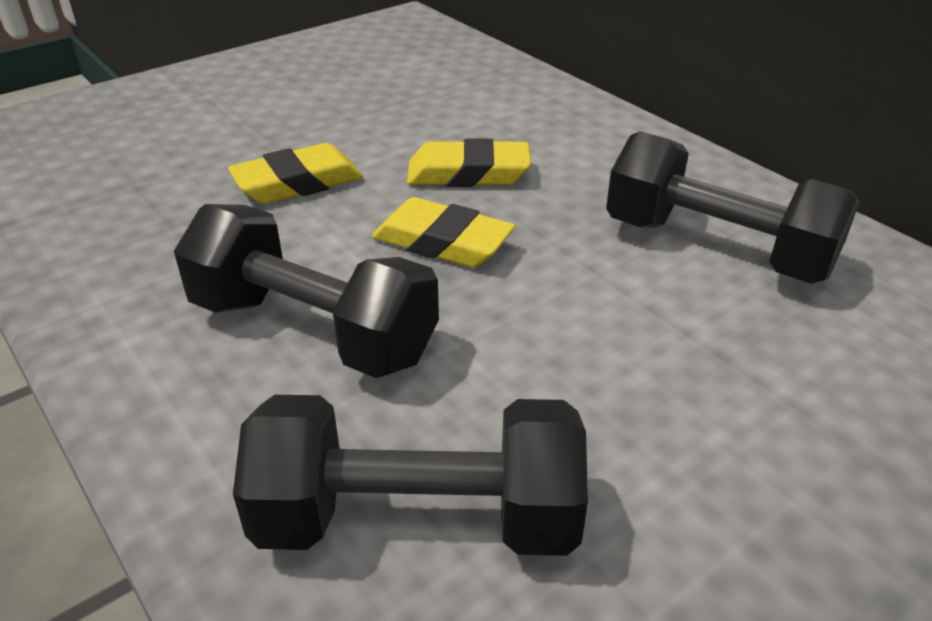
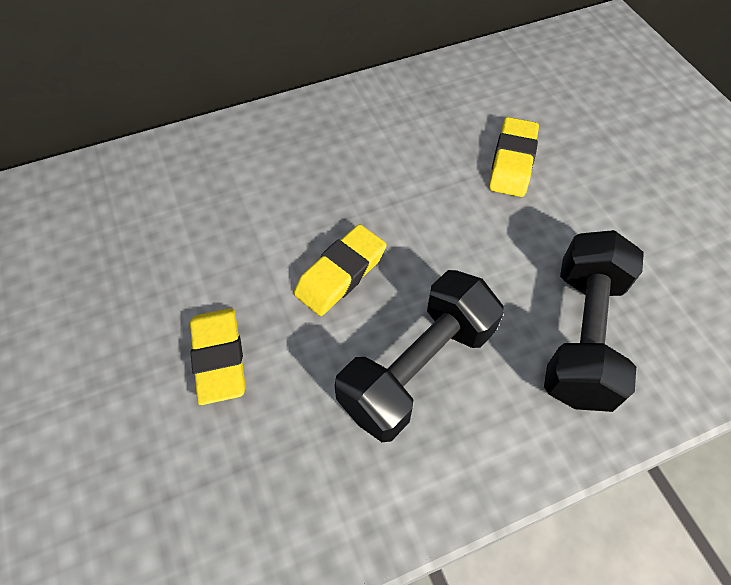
camera: 75 degrees left, 20 degrees up
yellow eraser [407,139,531,187] -> yellow eraser moved to [489,117,539,197]
black dumbbell [606,131,860,284] -> none

